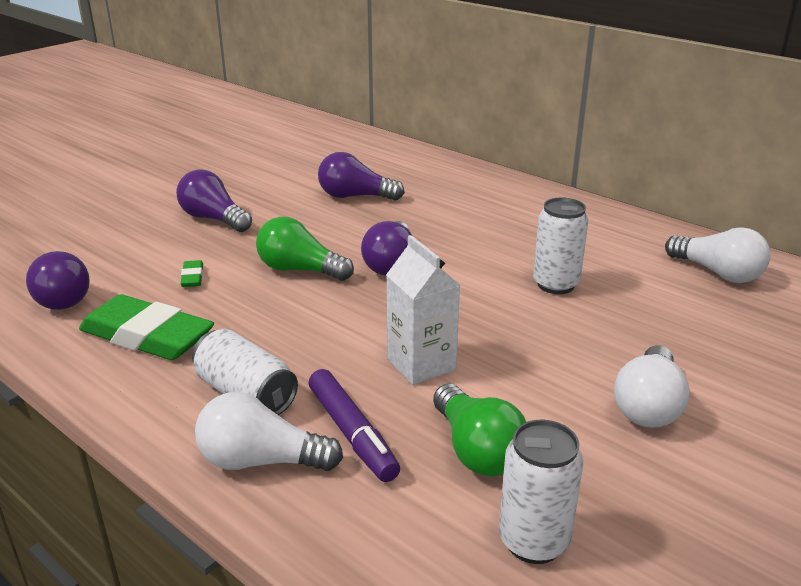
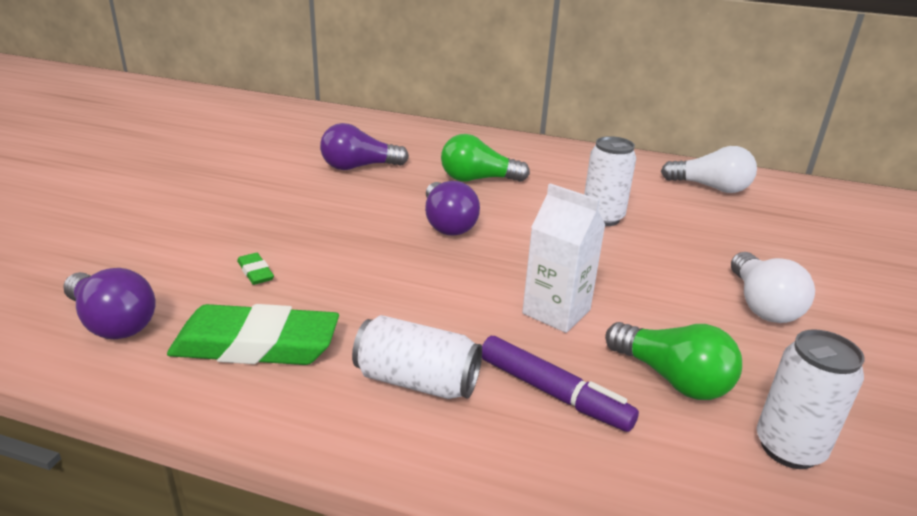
camera: 25 degrees left, 0 degrees up
purple light bulb [176,169,252,232] -> none
white light bulb [195,392,343,471] -> none
green light bulb [256,217,354,281] -> green light bulb moved to [441,134,530,182]

